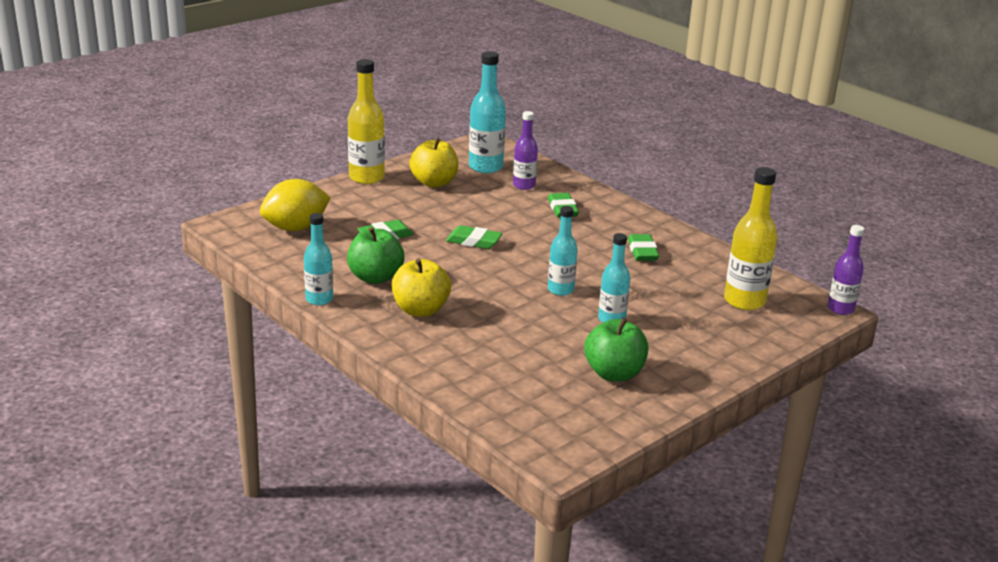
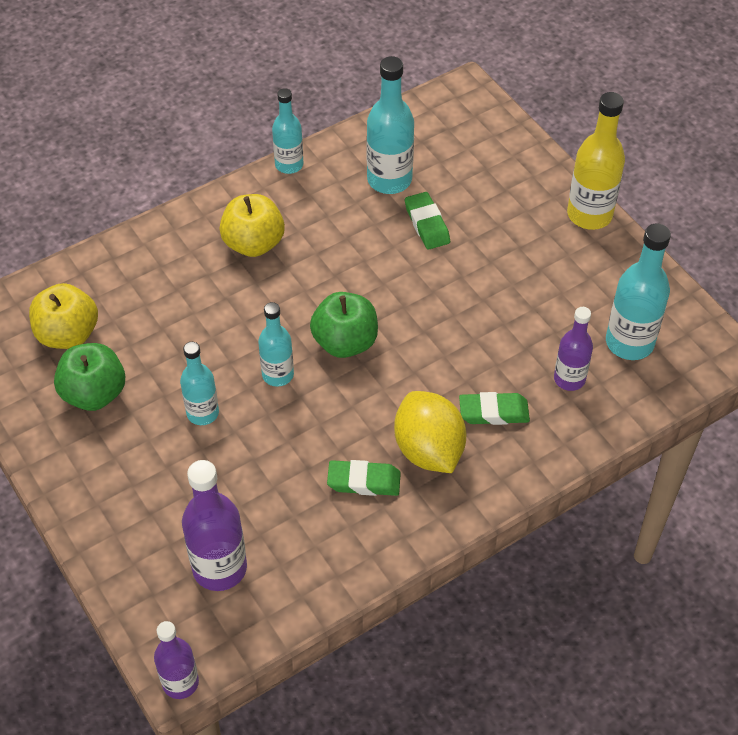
camera: 100 degrees right, 25 degrees up
yellow lemon [260,179,331,231] -> yellow lemon moved to [394,391,466,473]
green apple [347,227,405,284] -> green apple moved to [310,292,378,358]
yellow apple [409,138,458,188] -> yellow apple moved to [29,283,98,349]
green eraser [446,225,502,249] -> none
yellow bottle [724,167,777,310] -> purple bottle [182,460,247,591]
none -> turquoise bottle [367,56,414,194]

